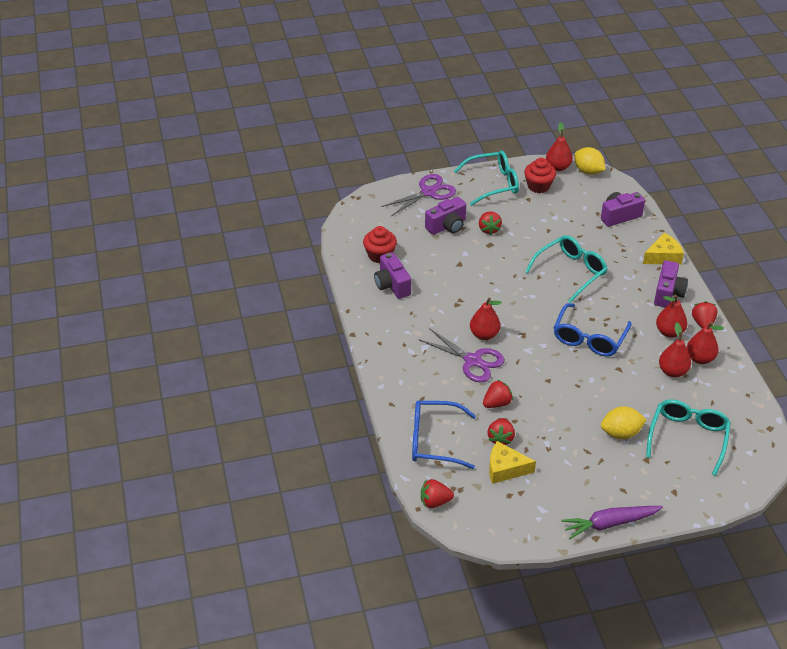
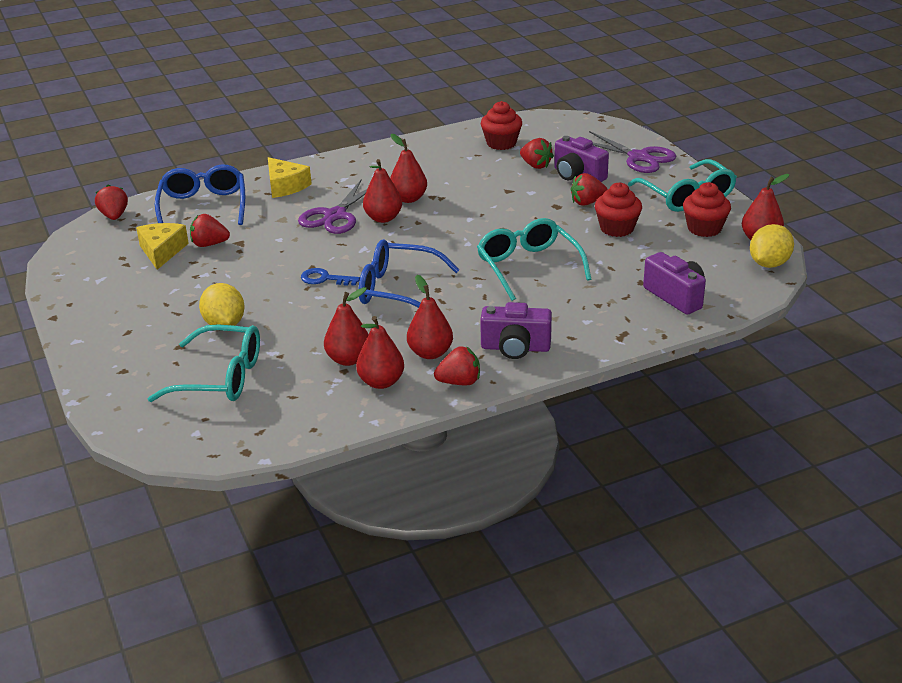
camera: 80 degrees right, 10 degrees down
purple camera [374,252,411,299] -> none
red strawberry [483,380,513,408] -> red strawberry moved to [520,138,554,169]
turquoise glasses [525,235,607,303] -> turquoise glasses turned 150 degrees counterclockwise [477,218,591,301]
purple carrot [561,506,663,539] -> none
yellow cheese [643,233,684,265] -> yellow cheese moved to [268,157,312,198]
none -> blue key [301,268,360,286]
none -> red pear [390,134,427,203]
none -> red cupcake [595,182,642,237]

